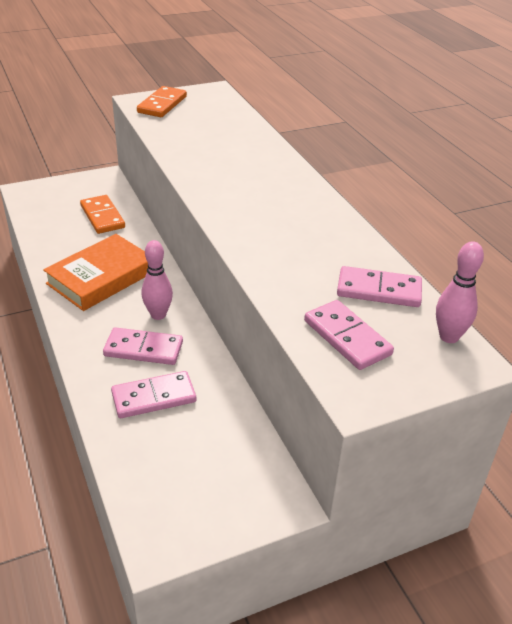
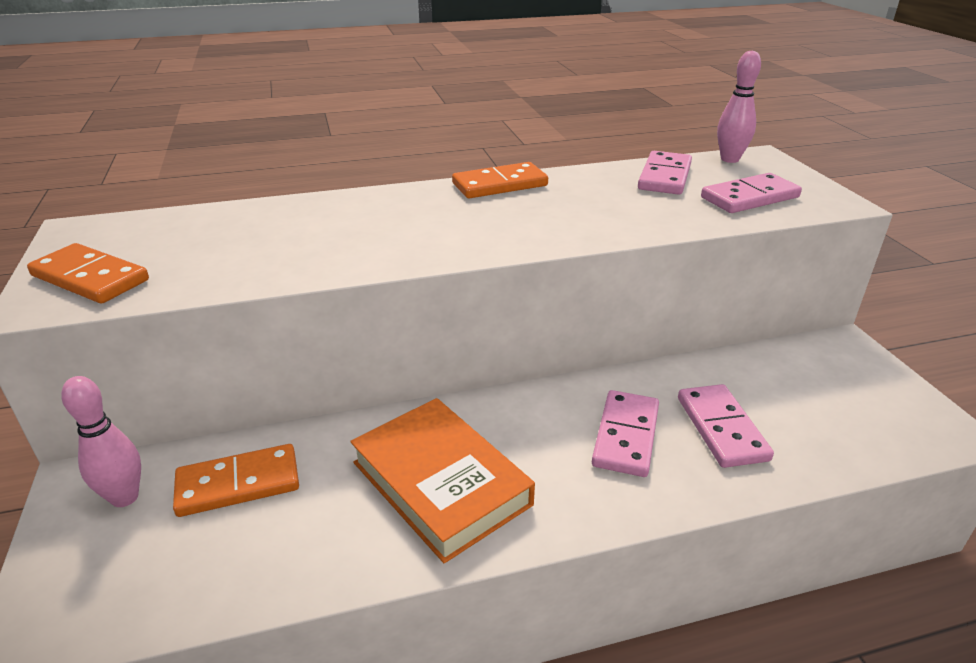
camera: 80 degrees left, 5 degrees down
pink bowling pin [142,240,173,320] -> pink bowling pin moved to [61,376,141,507]
none -> orange domino [452,162,548,198]

